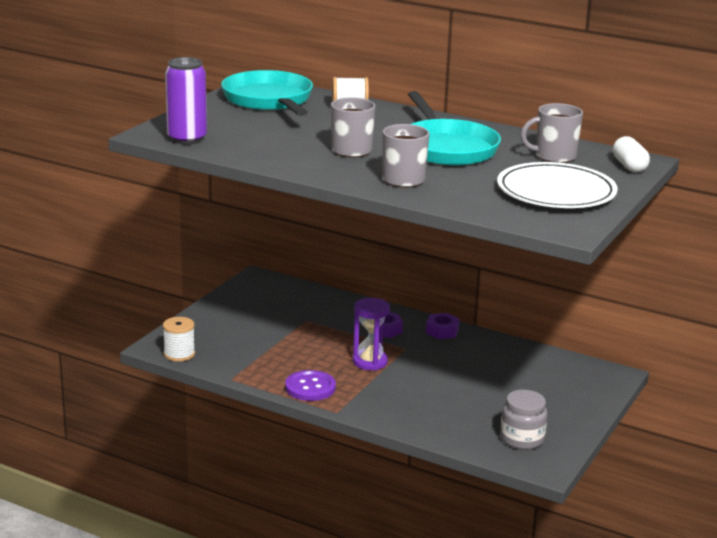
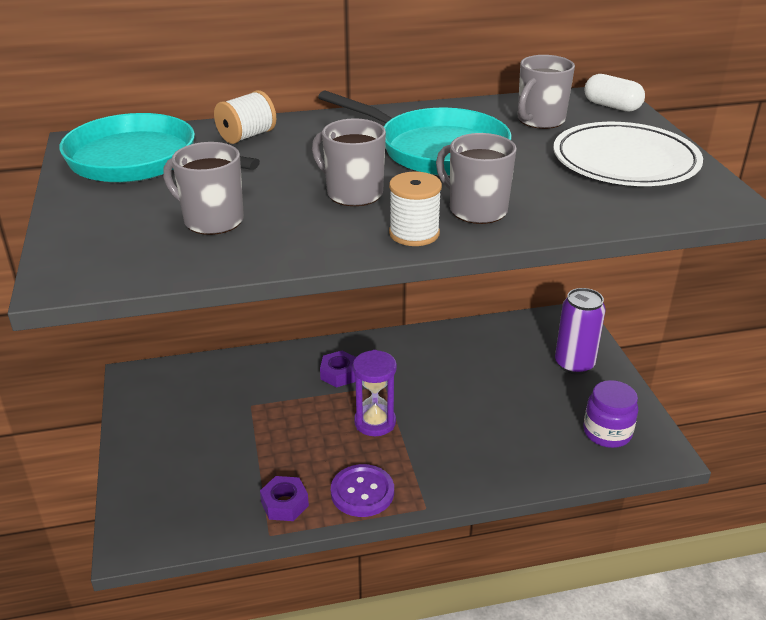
camera: 40 degrees left, 10 degrees up
white spool [163,317,195,362] -> white spool moved to [389,172,442,246]
purple can [165,57,207,145] -> purple can moved to [555,288,606,375]
purple nut [426,313,460,339] -> purple nut moved to [260,476,309,521]
grey jar [501,390,547,450] -> purple jar [583,380,638,448]
none -> grey mug [163,142,244,235]

